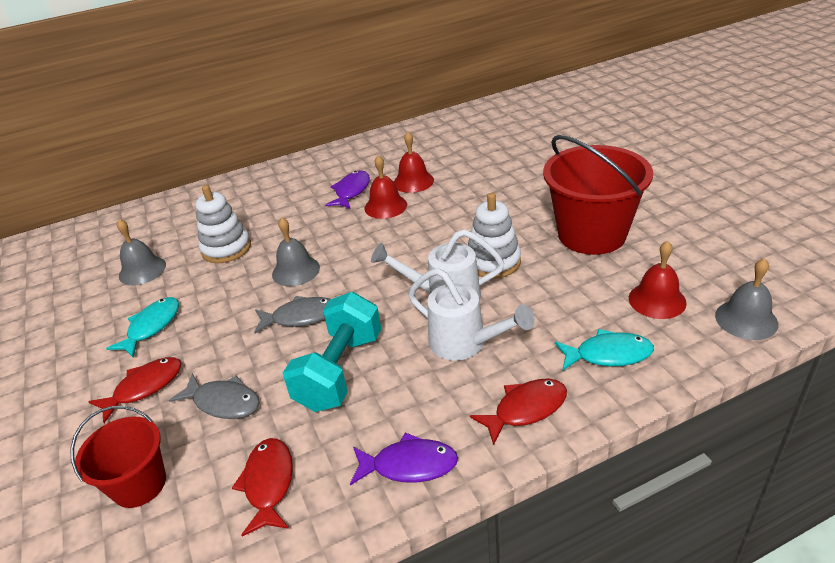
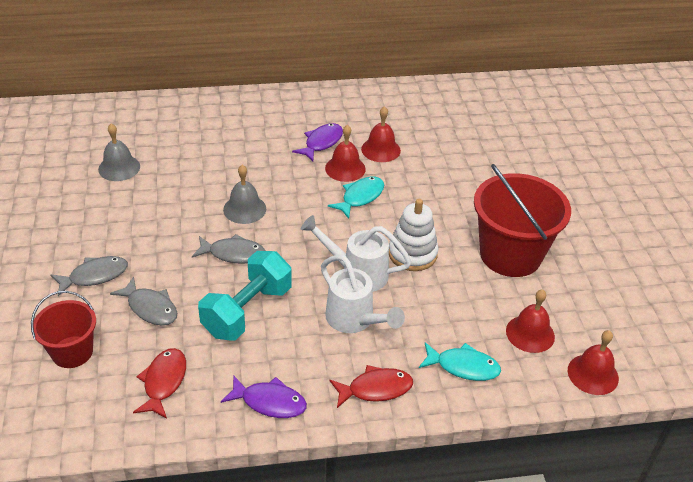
camera: 10 degrees right, 5 degrees up
red fish [88,357,181,423] -> grey fish [50,256,128,296]
turquoise fish [106,297,179,357] -> turquoise fish moved to [328,177,384,219]
white stacking toy [195,185,251,263] -> none
grey bell [715,258,778,340] -> red bell [568,330,619,395]

